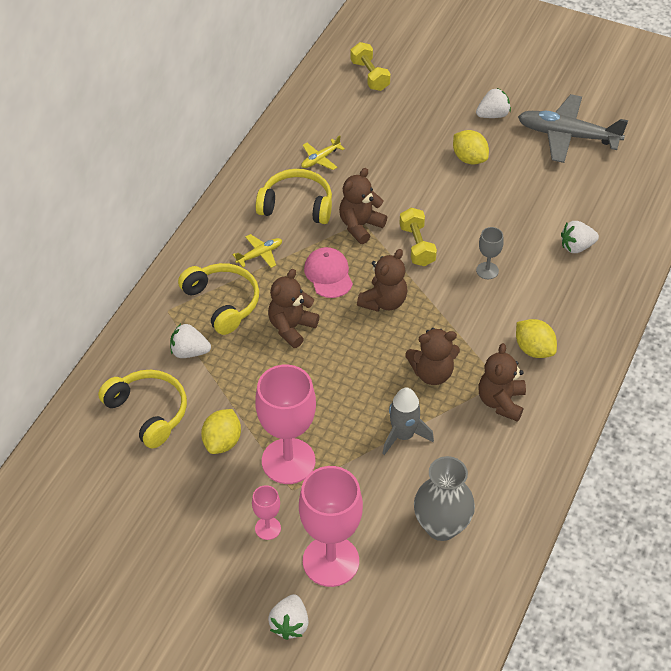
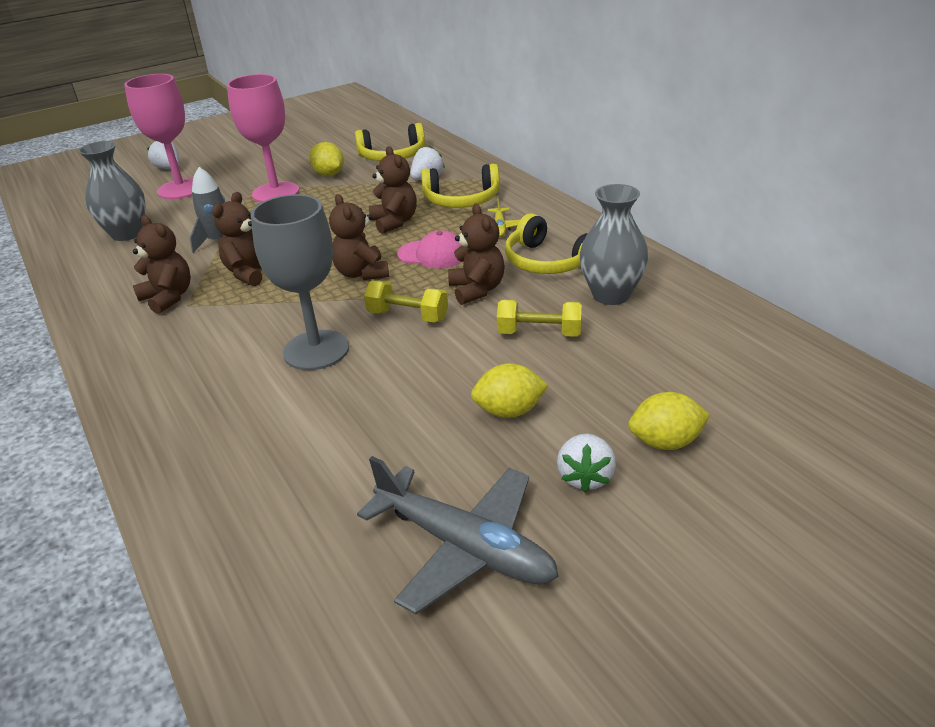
camera: 125 degrees right, 15 degrees down
pink goblet [252,485,281,540] -> none
yellow headphones [256,169,332,224] -> yellow headphones turned 90 degrees clockwise [505,213,588,274]
yellow plane [301,135,345,170] -> grey vase [579,184,649,305]
yellow dumbbell [350,42,391,91] -> yellow dumbbell moved to [497,300,582,337]
grey goblet [476,227,504,279] -> grey goblet [251,194,349,370], size x2.15
yellow lemon [516,319,557,358] -> yellow lemon moved to [628,392,710,450]
grey plane [518,94,628,163] -> grey plane turned 75 degrees clockwise [357,456,559,615]
white strawberry [561,221,599,253] -> none

